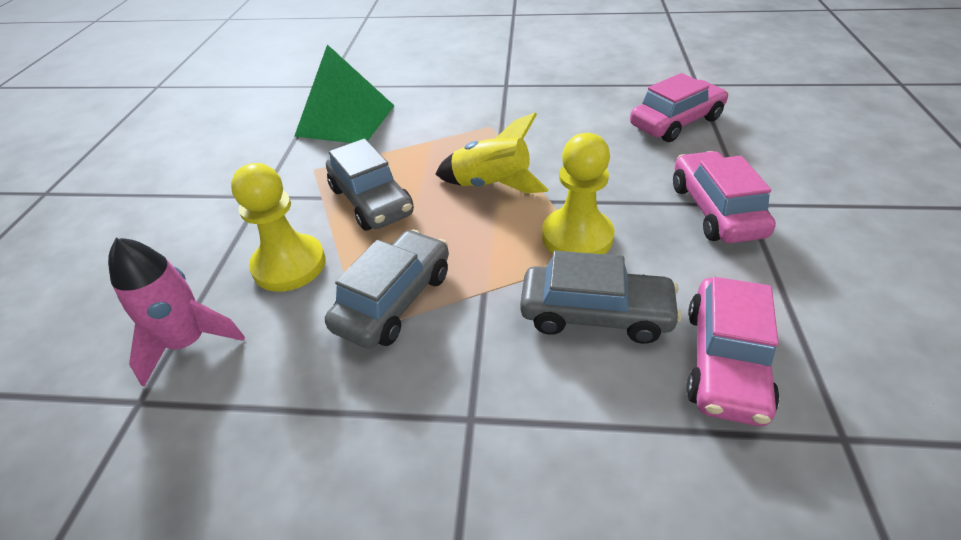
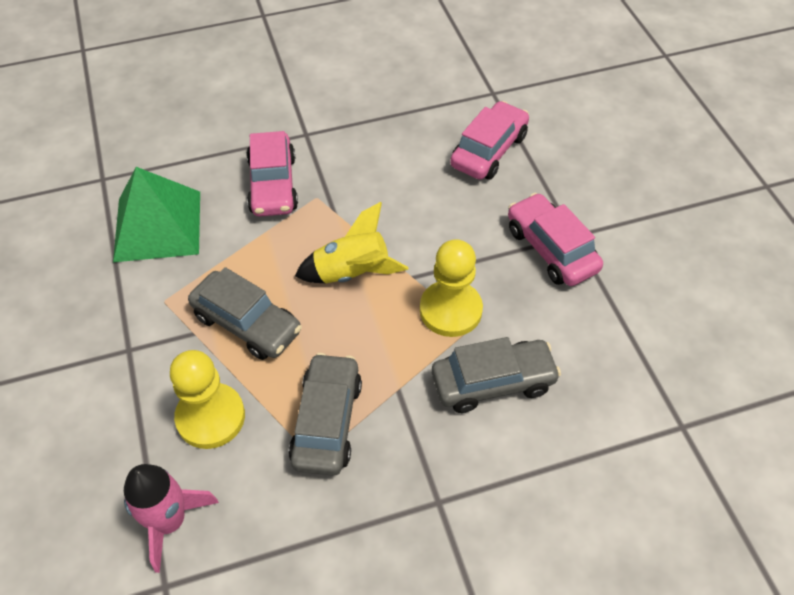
camera: 25 degrees left, 10 degrees up
pink car [686,277,779,426] -> pink car moved to [246,131,298,217]

